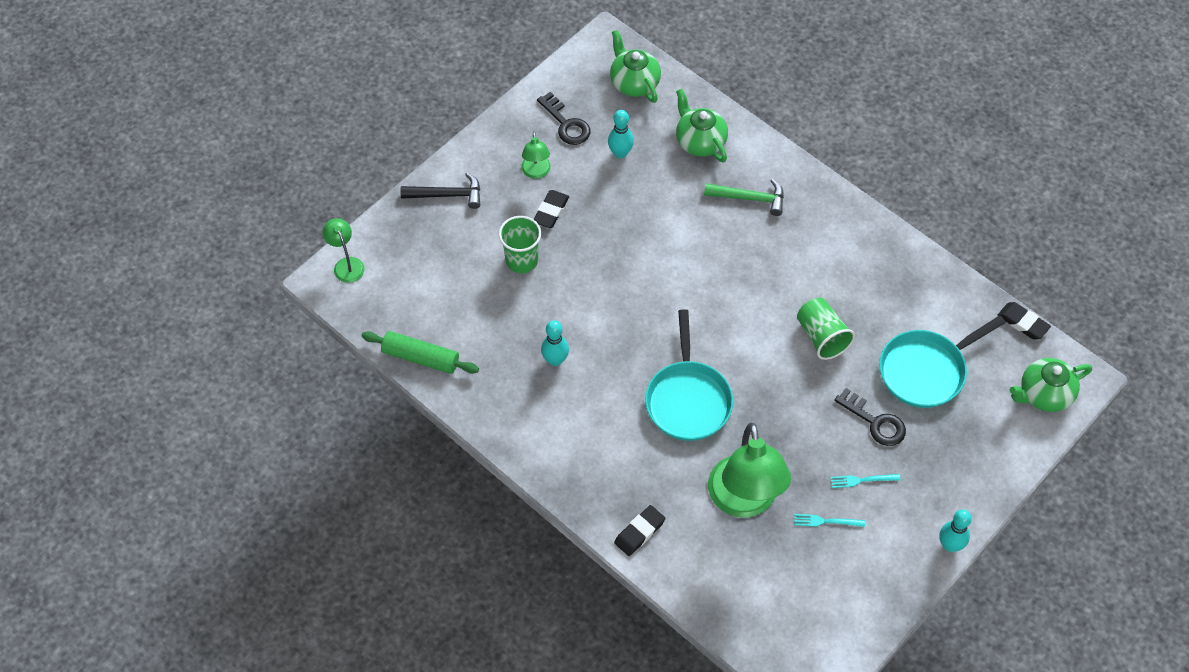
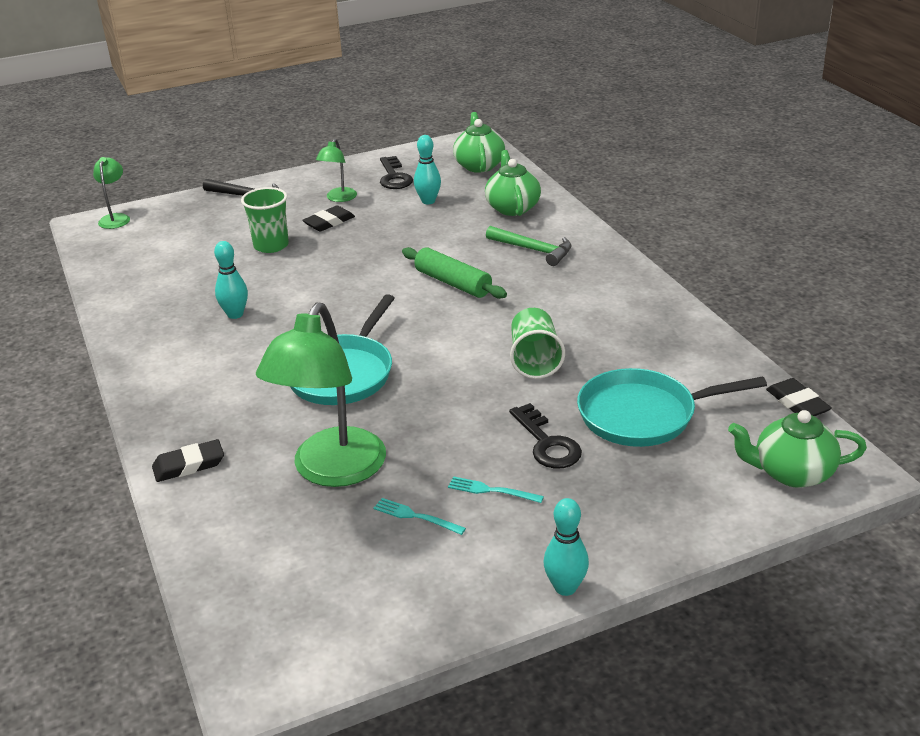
camera: 25 degrees right, 25 degrees down
green rolling pin [362,331,479,374] -> green rolling pin moved to [402,247,507,299]

